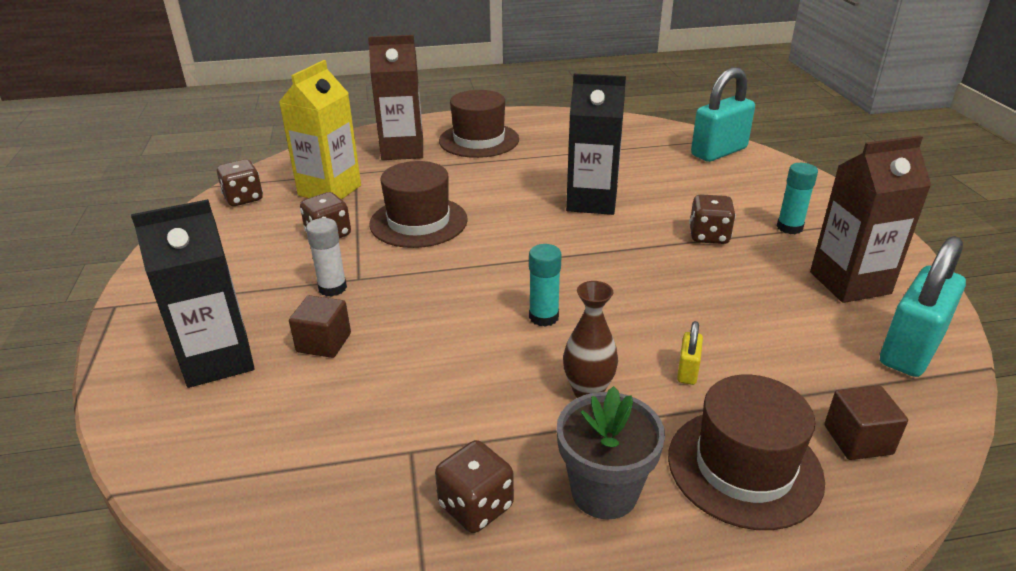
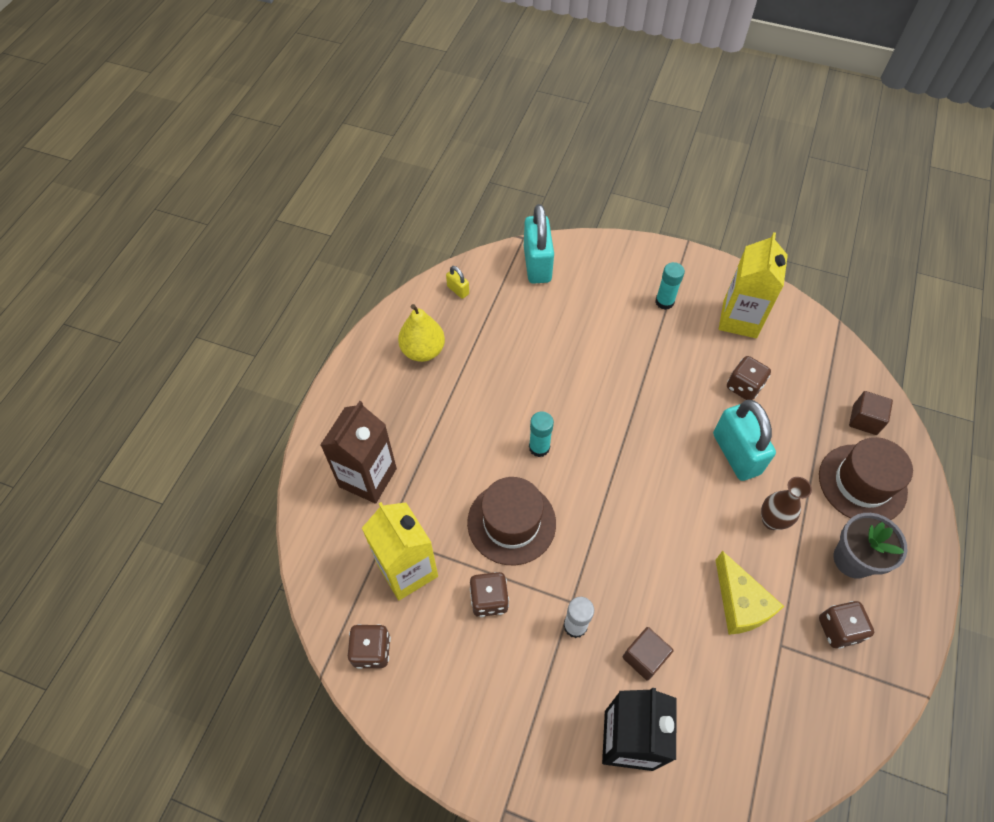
camera: 60 degrees left, 25 degrees up
brown hat [439,90,519,158] -> none
turquoise glue stick [529,244,562,327] -> turquoise glue stick moved to [529,411,554,457]
black carton [566,74,626,215] -> none
yellow padlock [677,321,703,385] -> yellow padlock moved to [446,266,469,299]
brown dice [689,194,736,244] -> brown dice moved to [727,356,771,400]
brown carton [810,135,931,303] -> yellow carton [719,232,788,338]
turquoise padlock [880,236,966,377] -> turquoise padlock moved to [713,400,776,481]
none -> yellow pear [398,304,445,362]
none -> yellow cheese [716,551,784,635]

